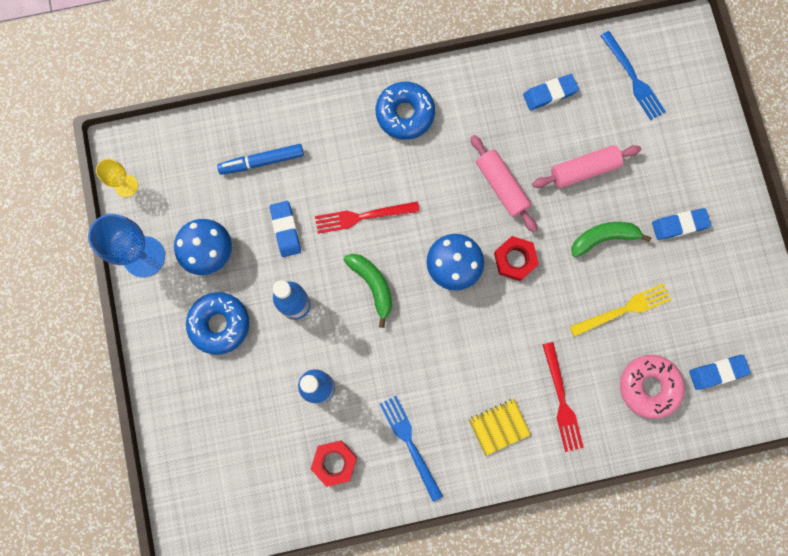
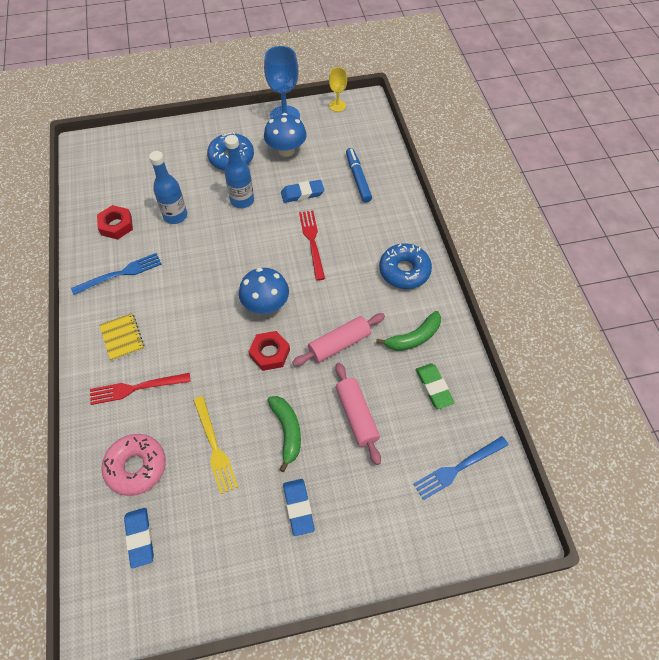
camera: 90 degrees right, 20 degrees down
green banana [344,254,392,328] -> green banana moved to [376,311,441,351]
blue eraser [523,74,579,110] -> green eraser [415,363,455,409]

